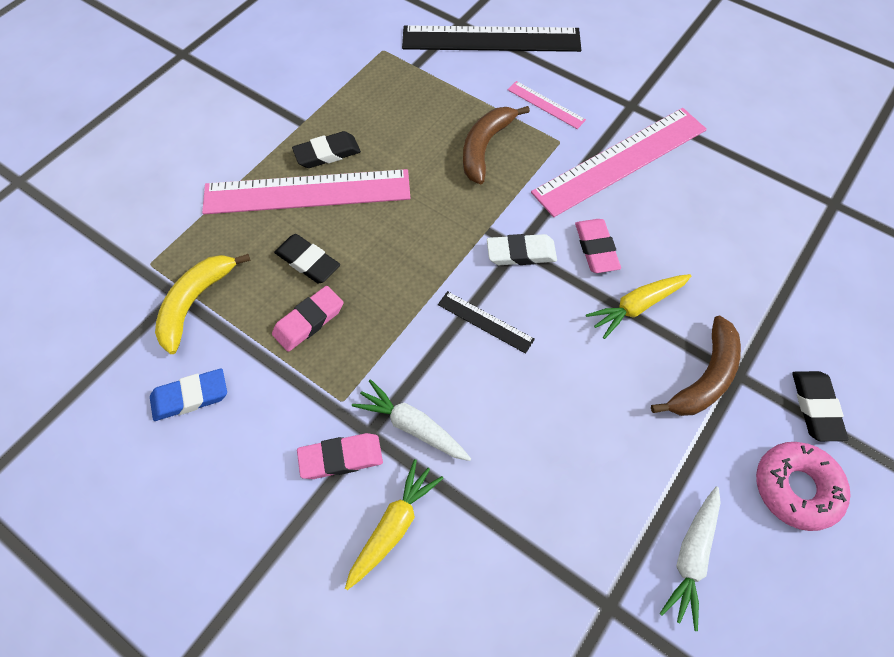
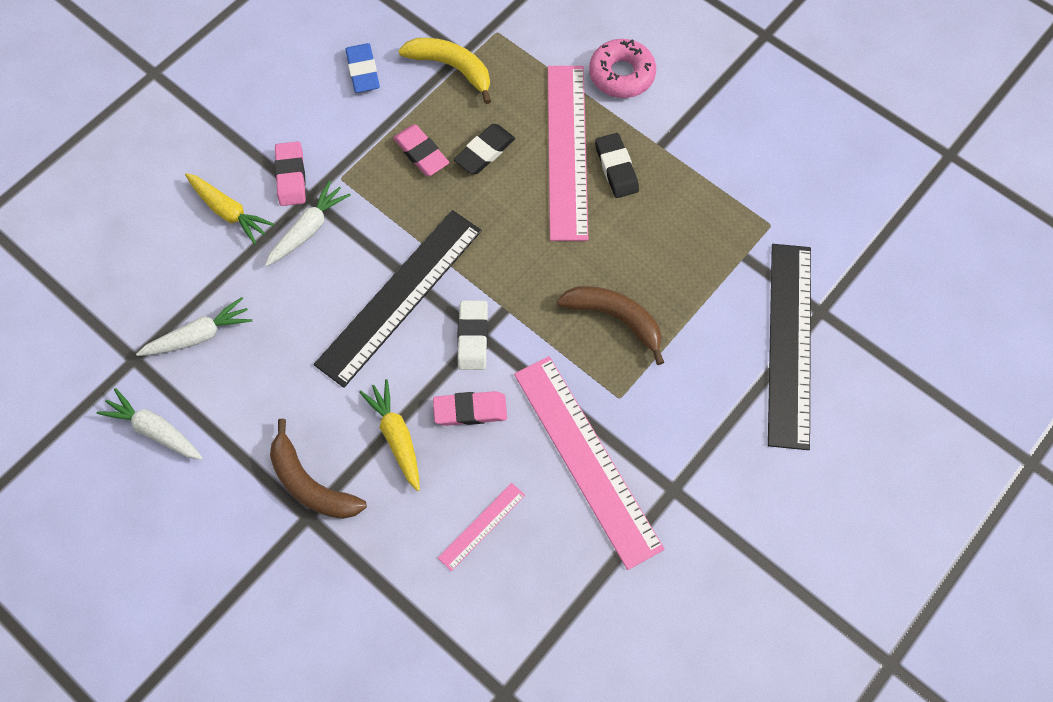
camera: 95 degrees right, 5 degrees up
black ruler [438,291,535,354] -> black ruler [314,210,482,388], size x2.22
pink ruler [508,81,586,129] -> pink ruler moved to [438,483,525,571]
pink donut [756,442,850,531] -> pink donut moved to [589,39,656,98]
black eraser [792,371,848,441] -> none
none -> white carrot [136,297,252,356]

